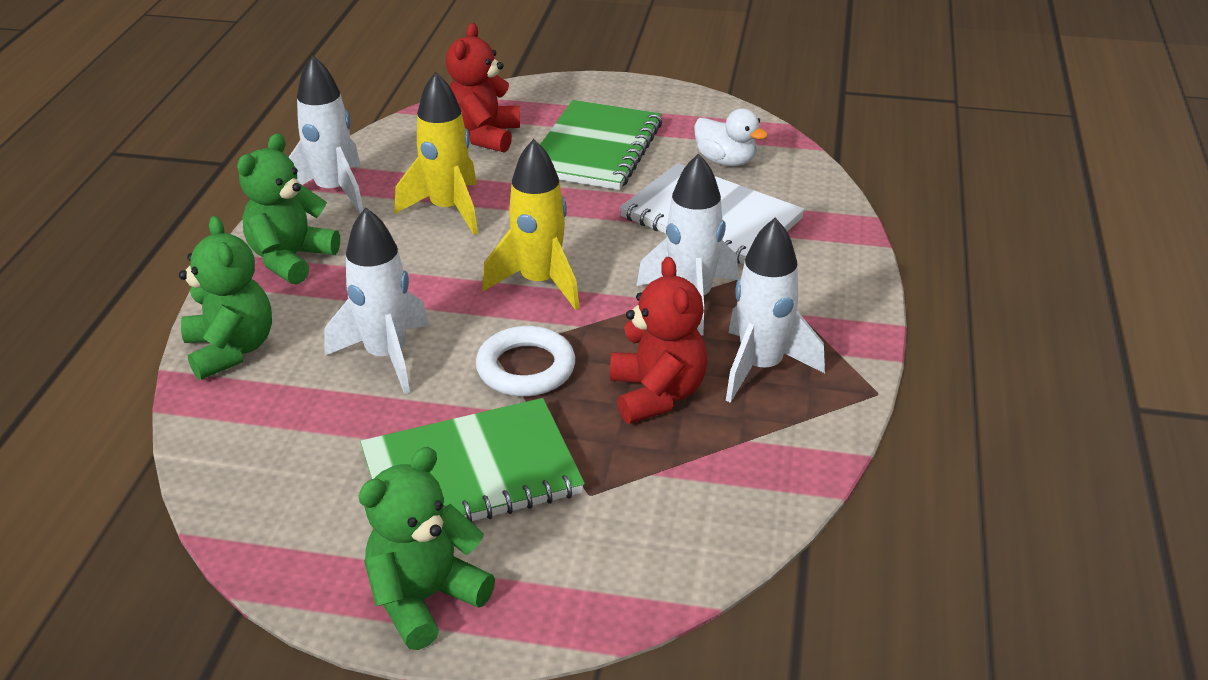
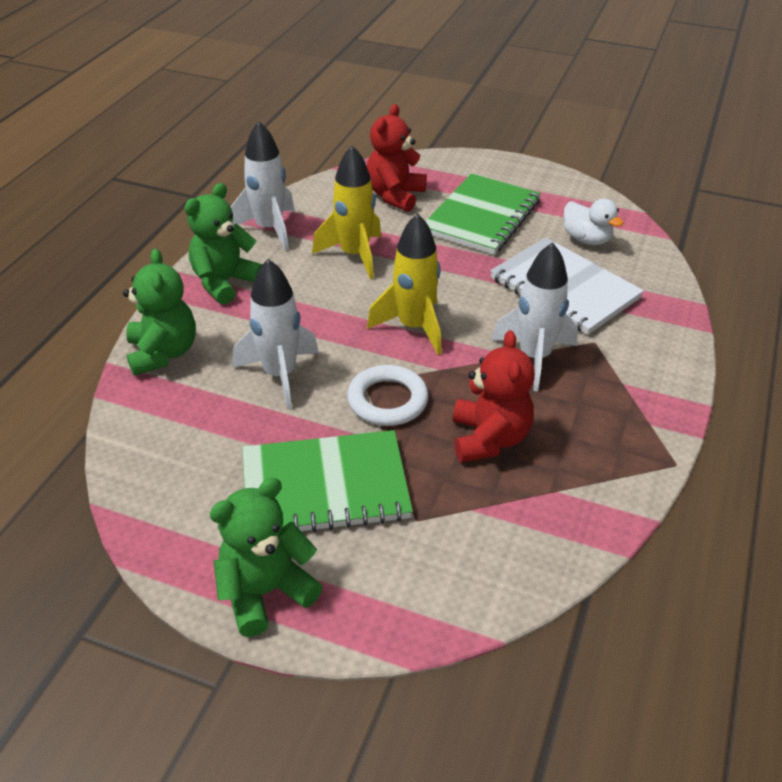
camera: 10 degrees right, 5 degrees up
white rocket [726,217,825,403] -> none

